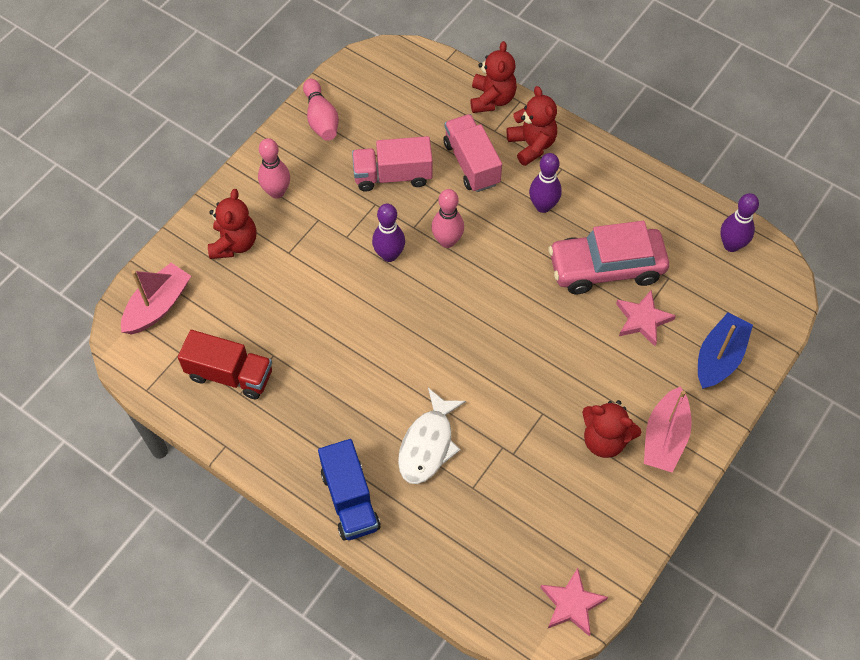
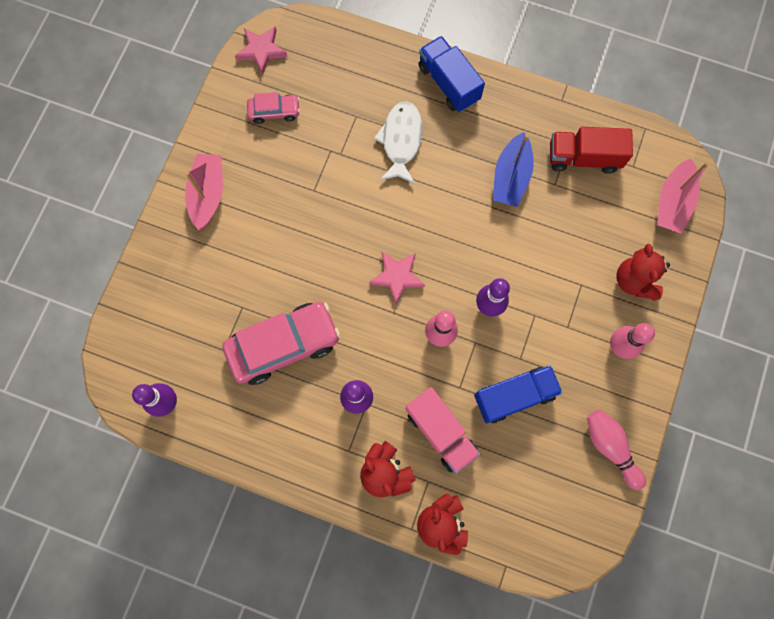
camera: 165 degrees right, 15 degrees up
pink truck [352,136,433,192] -> blue truck [474,365,563,423]
red teddy bear [582,400,641,458] -> none
pink star [616,290,676,346] -> pink star moved to [369,252,425,304]
blue boat [698,313,753,389] -> blue boat moved to [493,132,534,207]
none -> pink car [247,92,300,124]

